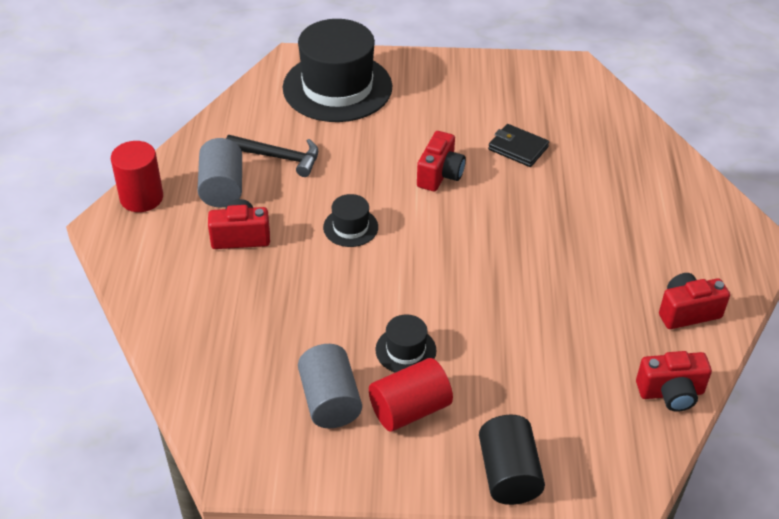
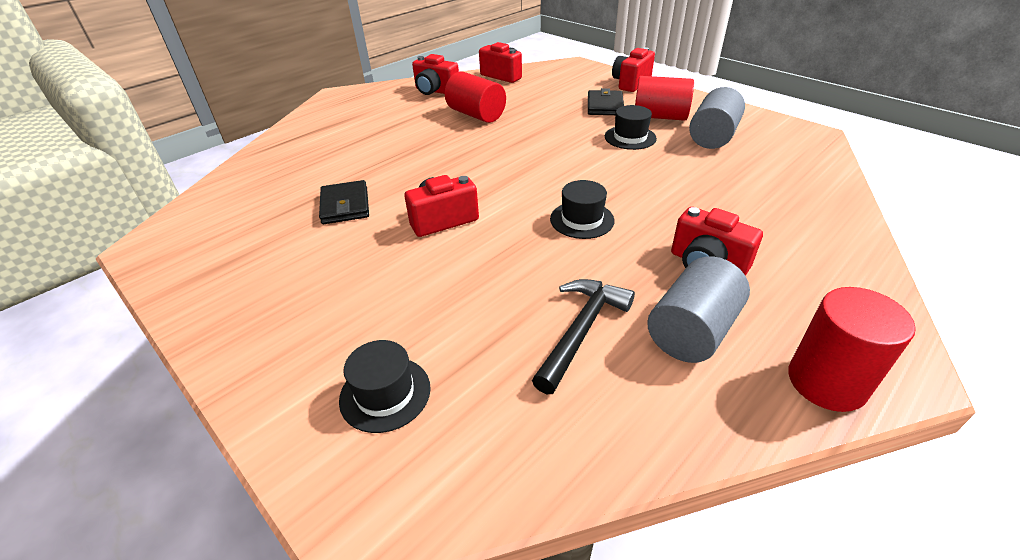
camera: 135 degrees left, 5 degrees down
black hammer [226,135,318,177] -> black hammer turned 60 degrees clockwise [532,279,635,394]
black hat [283,19,392,122] -> black hat [339,340,431,433], size x0.44
black cylinder [479,415,545,505] -> red camera [612,47,655,92]
none -> red cylinder [445,71,506,123]
none -> black wallet [588,88,624,115]

